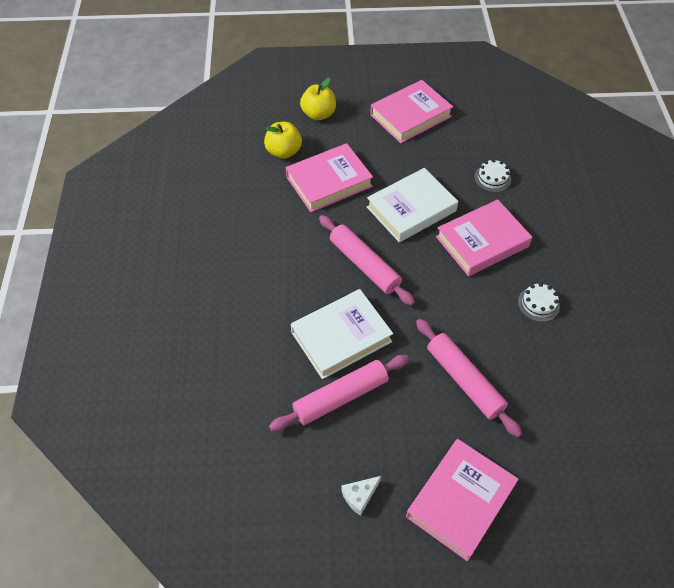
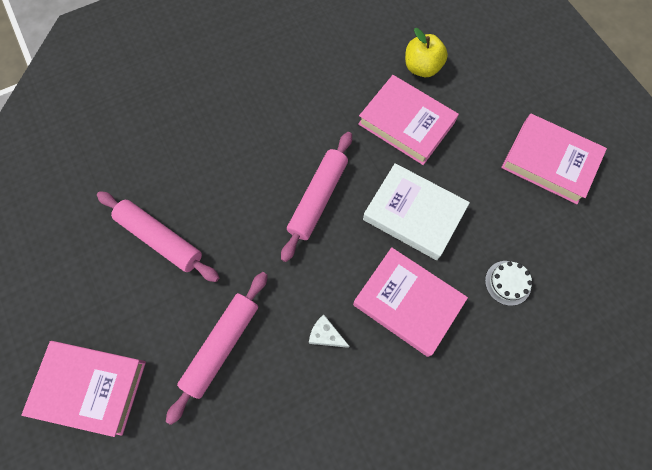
camera: 65 degrees right, 15 degrees up
white book [291,289,393,379] -> none
yellow apple [300,78,336,121] -> none
white cheese [341,476,381,516] -> white cheese moved to [309,314,349,348]
white cake [518,283,560,322] -> none

